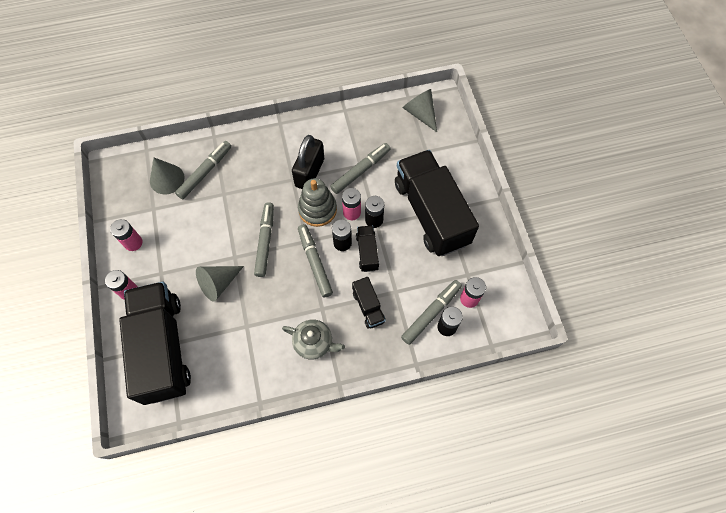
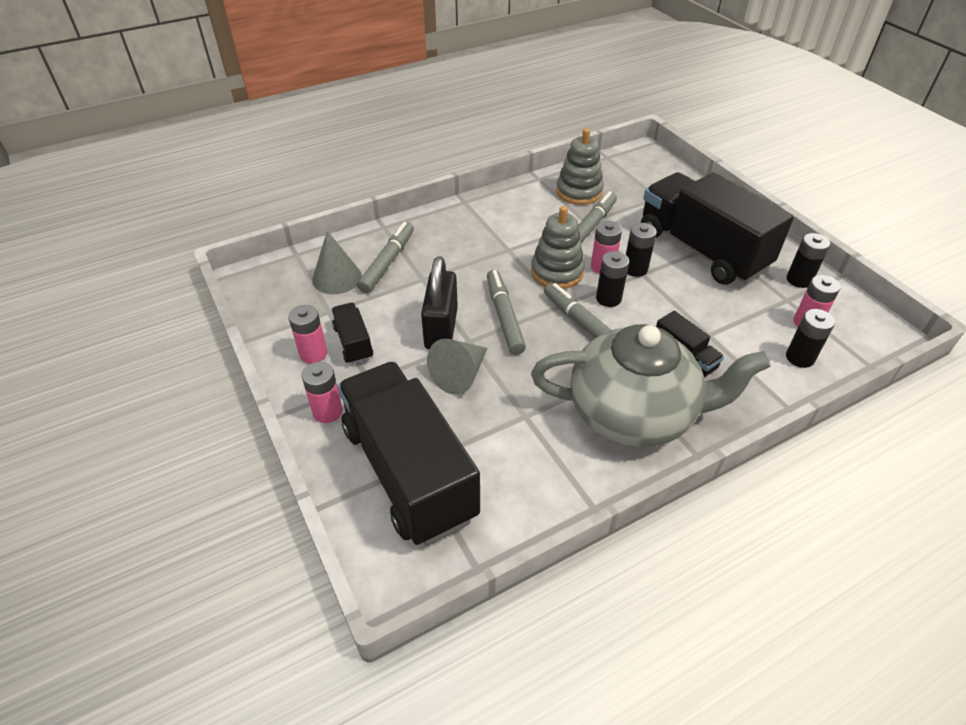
camera: 15 degrees left, 20 degrees down
grey teapot [282,319,345,360] -> grey teapot [531,324,771,447], size x2.09
black padlock [292,135,324,189] -> black padlock moved to [421,256,458,349]
black truck [356,225,379,272] -> black truck moved to [331,303,373,364]
grey marker [401,280,462,345] -> none
grey cone [403,89,437,132] -> none
none -> grey stacking toy [556,128,604,205]
none -> black battery [787,233,830,288]

